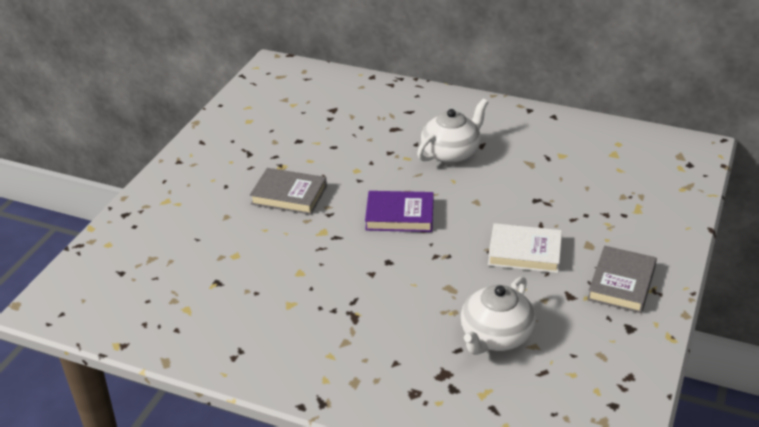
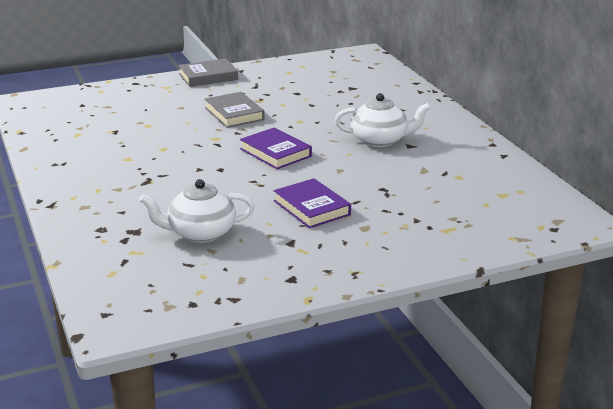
camera: 45 degrees right, 10 degrees down
white book [488,223,562,273] -> purple book [274,178,351,228]
grey book [587,246,657,313] -> grey book moved to [178,59,238,87]

